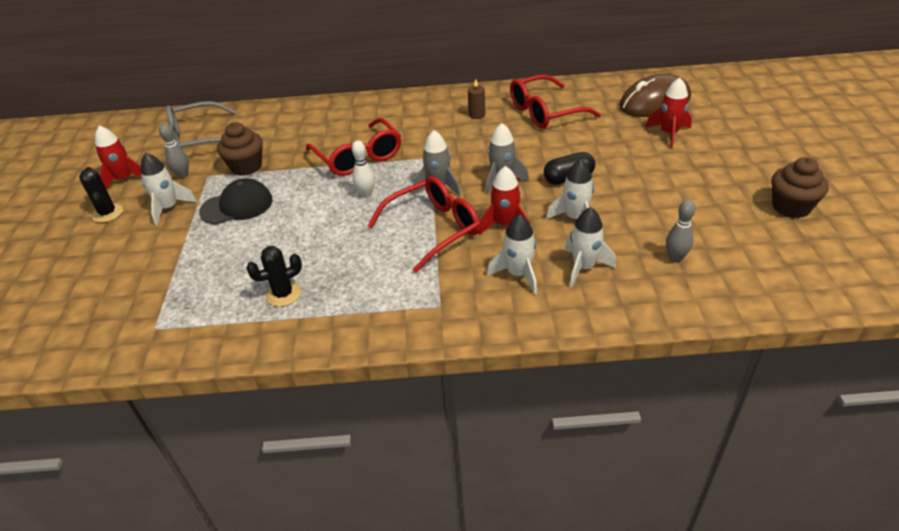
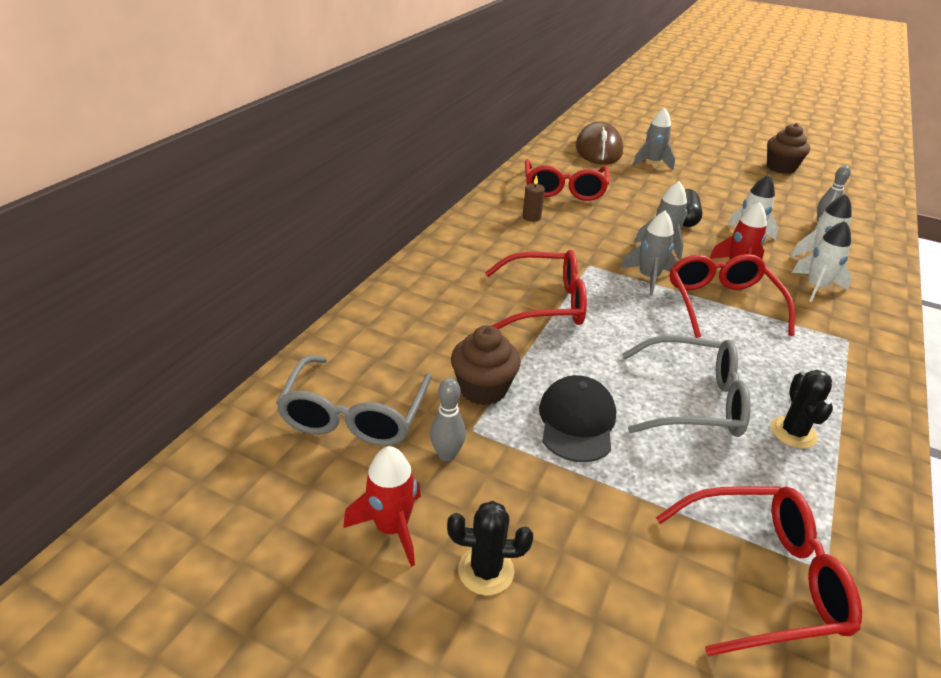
camera: 65 degrees left, 5 degrees down
white rocket [141,153,197,226] -> none
white bowling pin [352,141,375,198] -> none
red rocket [645,78,692,148] -> grey rocket [632,108,675,170]
none -> grey glasses [622,335,751,437]
none -> red glasses [656,486,862,656]

